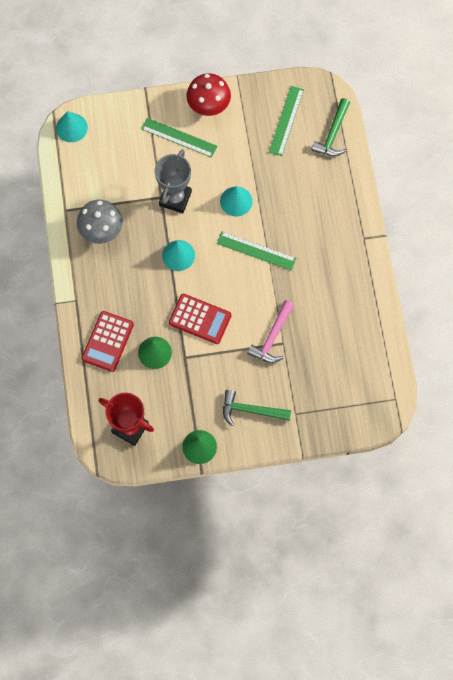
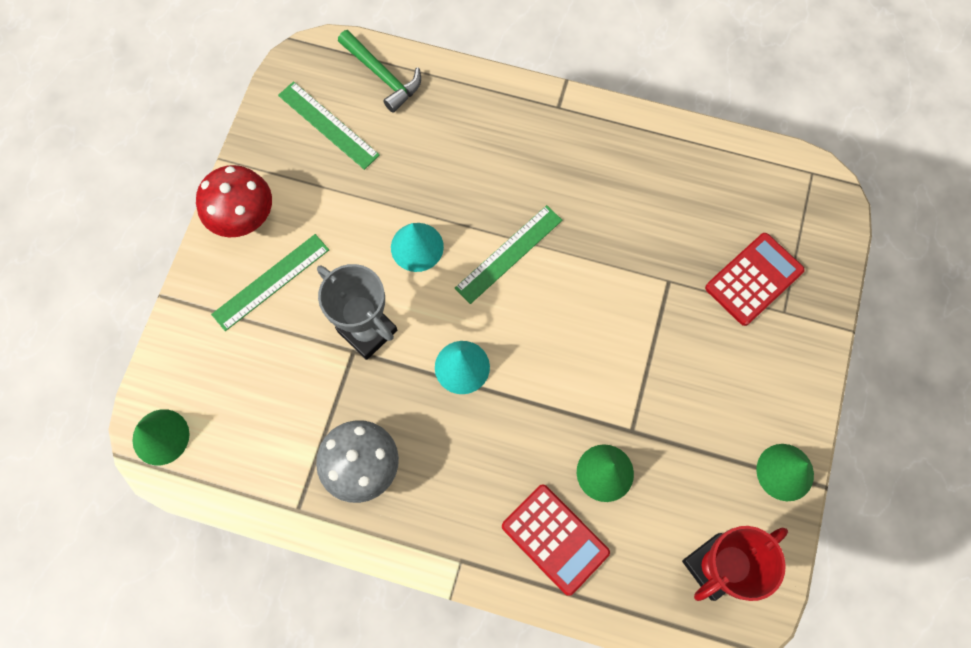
camera: 65 degrees left, 0 degrees up
turquoise cone [56,111,88,142] -> green cone [132,409,189,465]
red calculator [169,294,231,344] -> red calculator moved to [705,233,805,326]
green hammer [223,390,291,426] -> none
pink hammer [247,300,294,363] -> none

